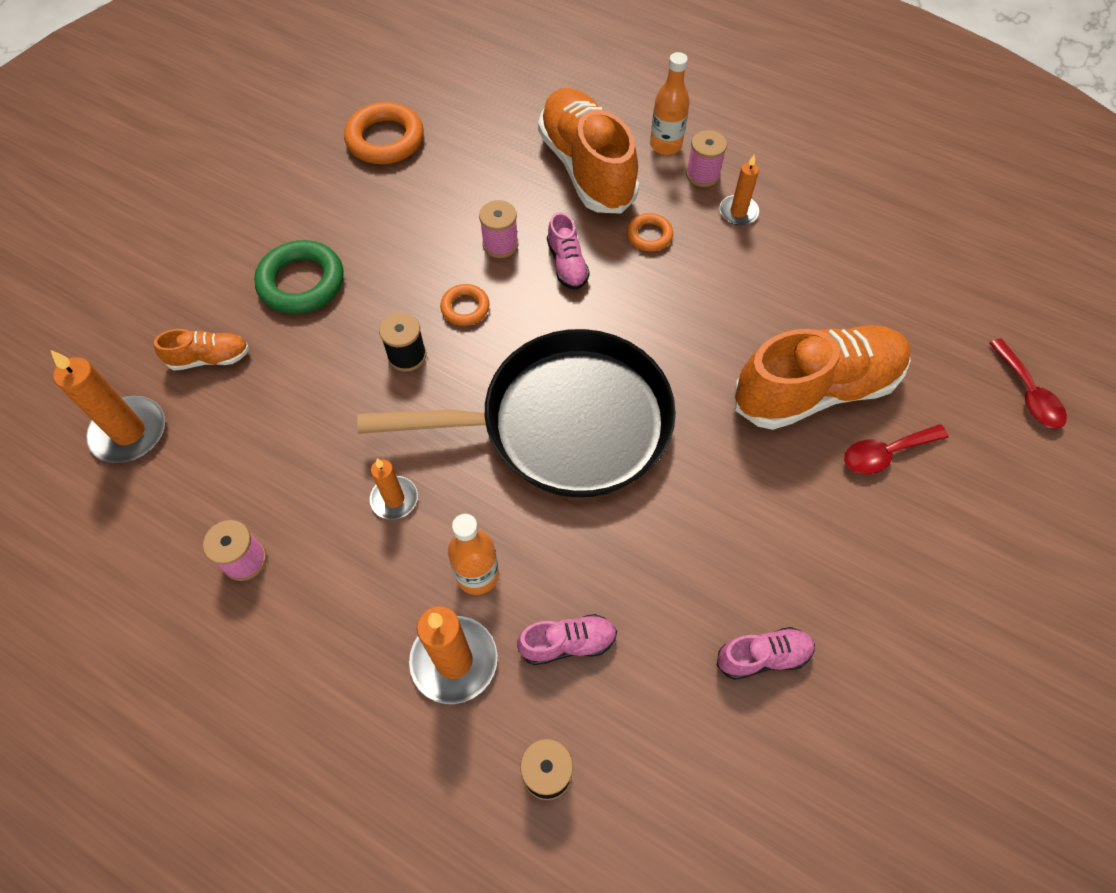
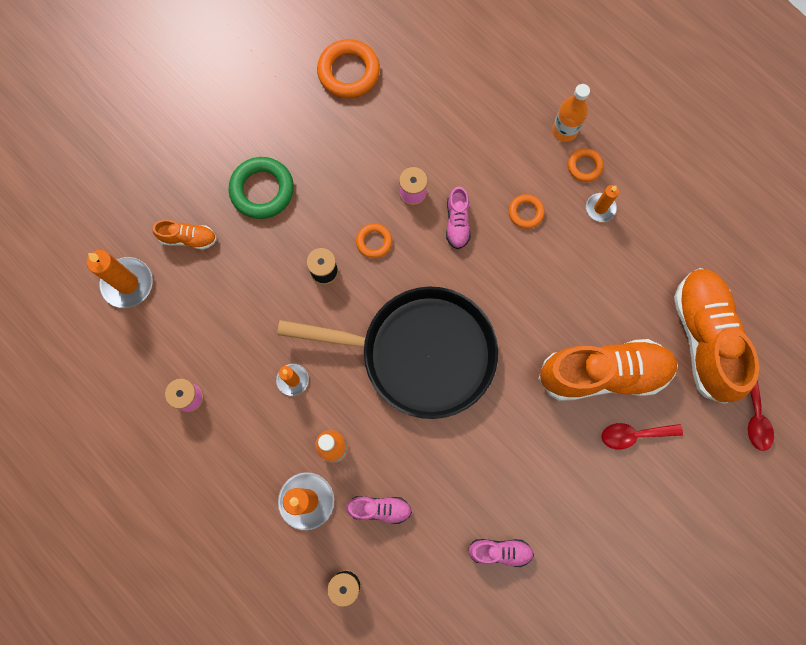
camera: 15 degrees right, 15 degrees up
orange shoe [538,88,639,213] -> orange shoe moved to [674,268,759,404]
pink spool [686,130,727,187] -> orange ring [568,148,603,182]

